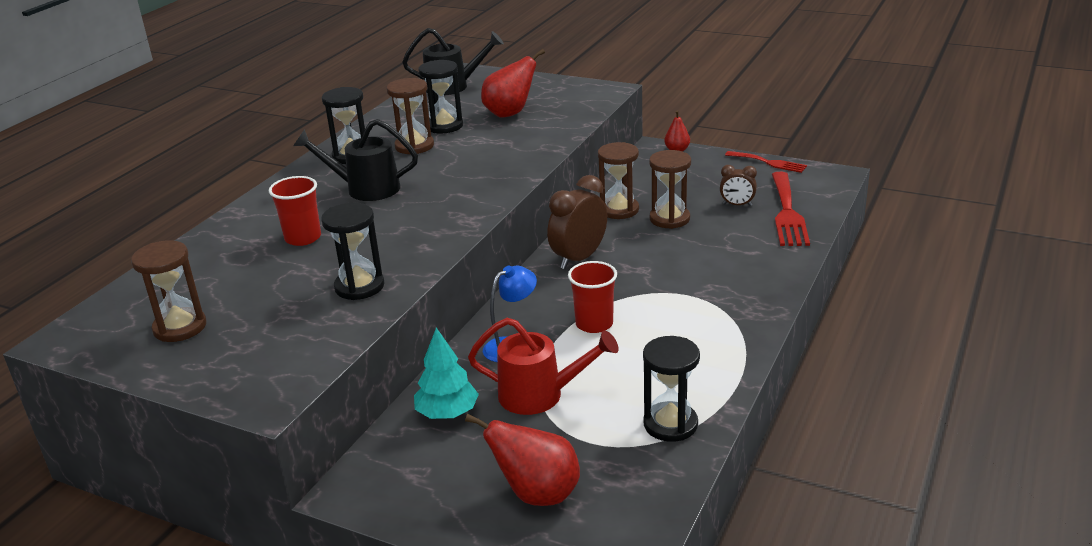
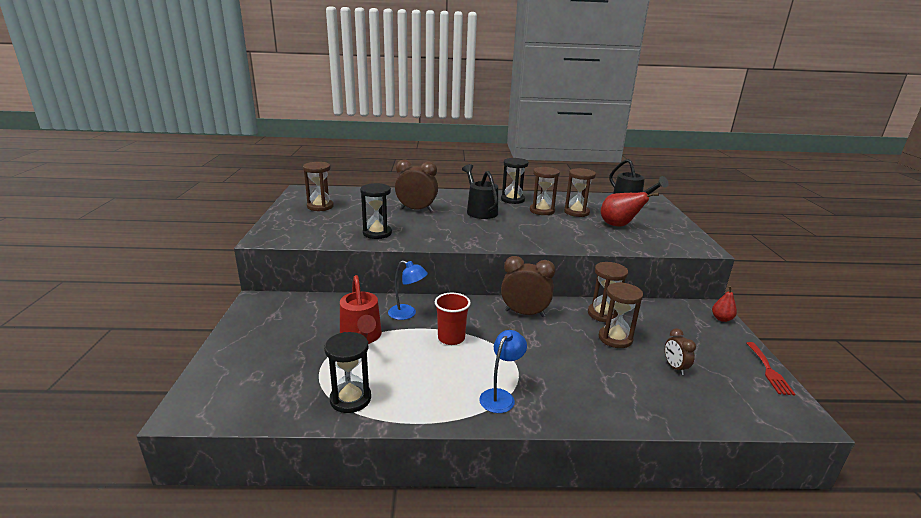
camera: 60 degrees right, 5 degrees down
red cup [269,176,321,246] -> brown clock [395,159,438,212]
turquoise tree [414,328,479,419] -> none
black hourglass [419,60,463,133] -> brown hourglass [564,168,596,217]
red pear [465,414,580,506] -> none
red fork [772,172,810,246] -> none
none -> blue lamp [479,330,527,413]

